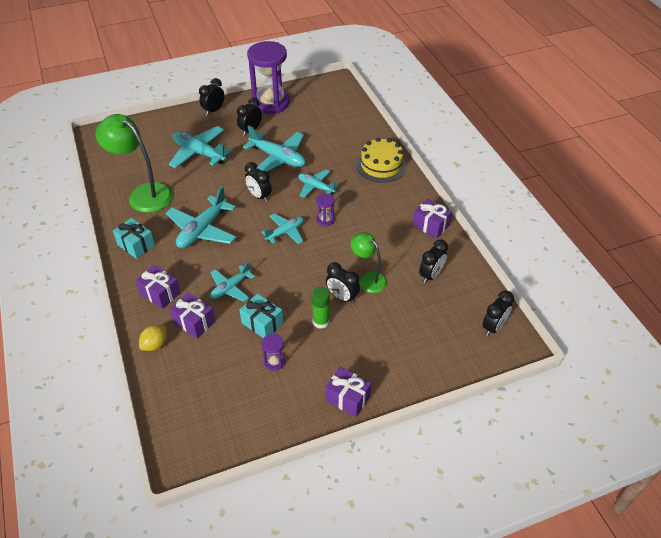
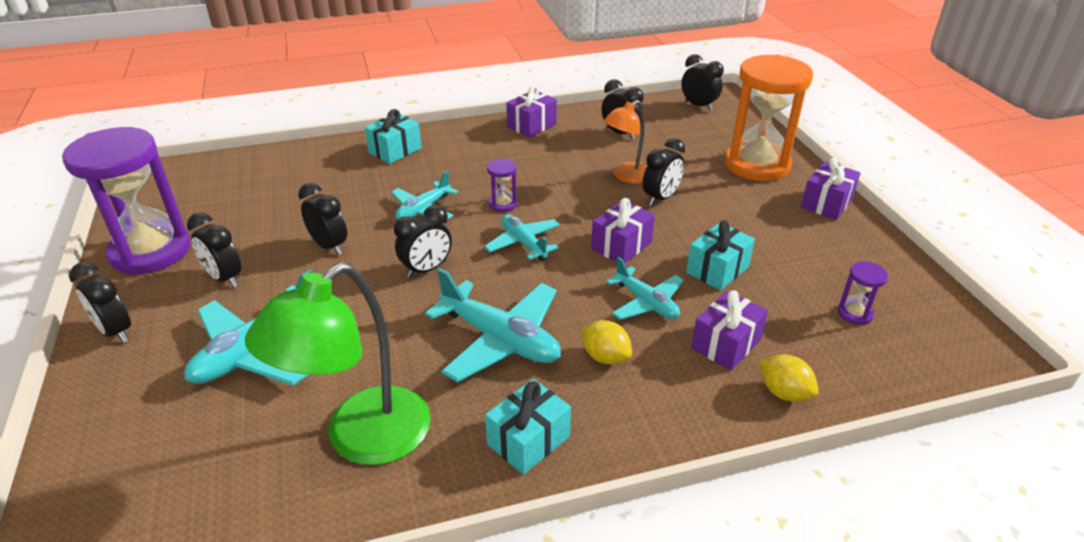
camera: 85 degrees left, 10 degrees down
purple gift [136,265,181,309] -> purple gift moved to [591,198,655,263]
turquoise plane [243,125,305,172] -> black clock [298,183,347,255]
purple hourglass [261,334,285,371] -> purple hourglass moved to [838,261,888,325]
green glue stick [311,287,330,329] -> none
green lamp [351,232,387,293] -> orange lamp [604,100,647,184]
yellow cake [356,137,407,183] -> turquoise gift [365,109,422,164]
none -> yellow lemon [582,320,632,364]
none -> orange hourglass [725,54,813,181]

